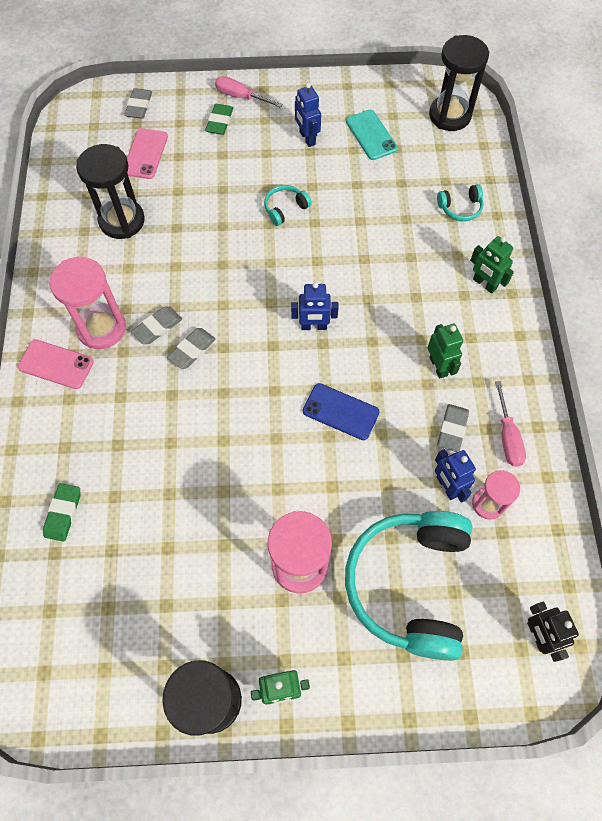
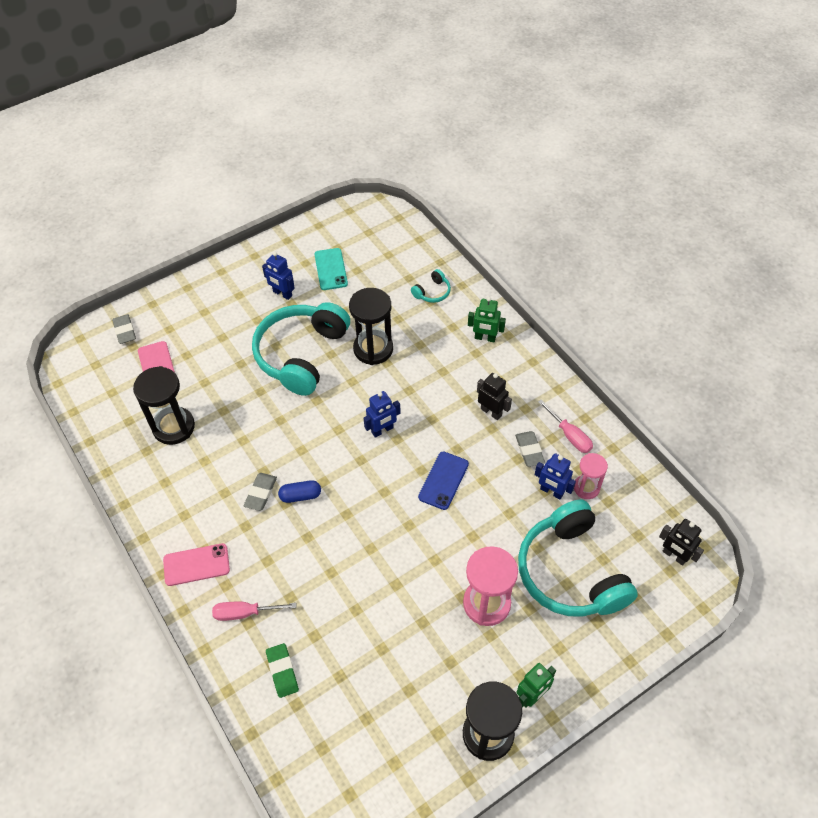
camera: 30 degrees left, 10 degrees down
pink hourglass [50,257,126,349] -> none
grey eraser [167,328,216,369] -> blue capsule [278,480,321,503]
green eraser [205,104,233,135] -> none
pink screwdriver [215,76,283,108] -> pink screwdriver moved to [212,601,297,621]
turquoise headphones [264,185,312,226] -> turquoise headphones [252,302,350,396], size x2.49
blue phone [303,383,380,440] -> blue phone turned 60 degrees counterclockwise [418,451,469,510]
turquoise phone [346,110,398,160] -> turquoise phone turned 45 degrees clockwise [314,248,348,290]
green robot [427,324,463,379] -> black robot [477,373,512,420]
black hourglass [429,35,489,131] -> black hourglass moved to [349,288,393,365]

